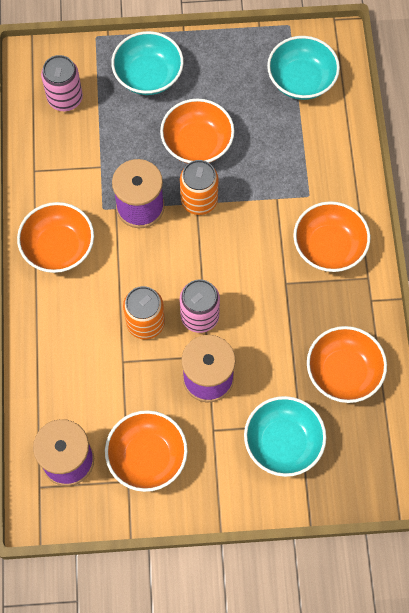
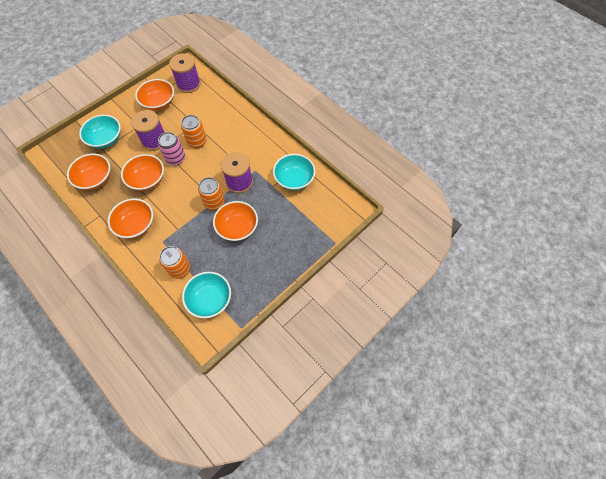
camera: 140 degrees right, 5 degrees down
orange bowl [17,202,94,273] -> orange bowl moved to [121,154,164,191]
pink can [41,55,83,111] -> none
turquoise bowl [111,31,184,95] -> turquoise bowl moved to [273,154,315,190]
none -> orange can [159,246,190,279]

